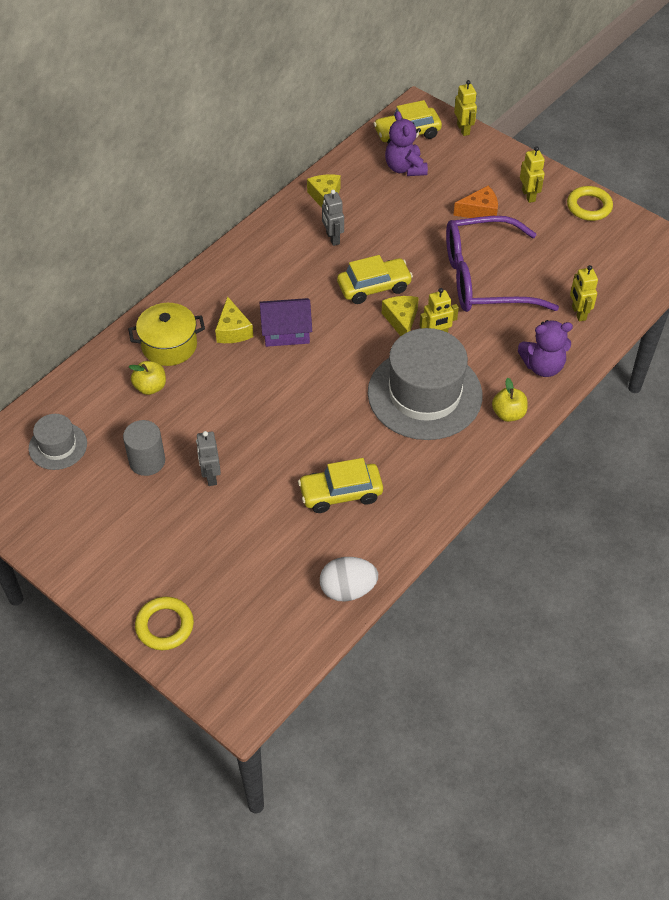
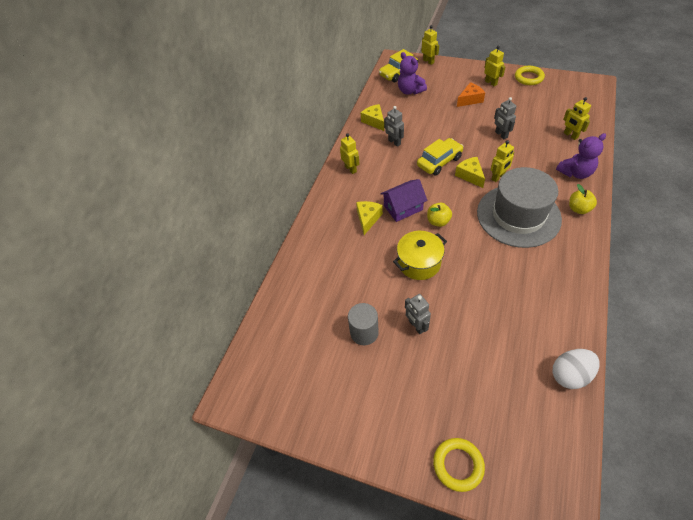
camera: 15 degrees left, 0 degrees up
grey hat [29,414,87,470] -> none
yellow pot [128,303,205,366] -> yellow pot moved to [393,231,447,280]
yellow apple [129,361,166,395] -> yellow apple moved to [427,203,452,227]
yellow cheese [215,296,253,343] -> yellow cheese turned 135 degrees counterclockwise [356,201,383,235]
yellow car [298,458,383,513] -> none
purple glasses [446,216,559,312] -> grey robot [494,97,516,139]
none -> yellow robot [340,133,359,174]

